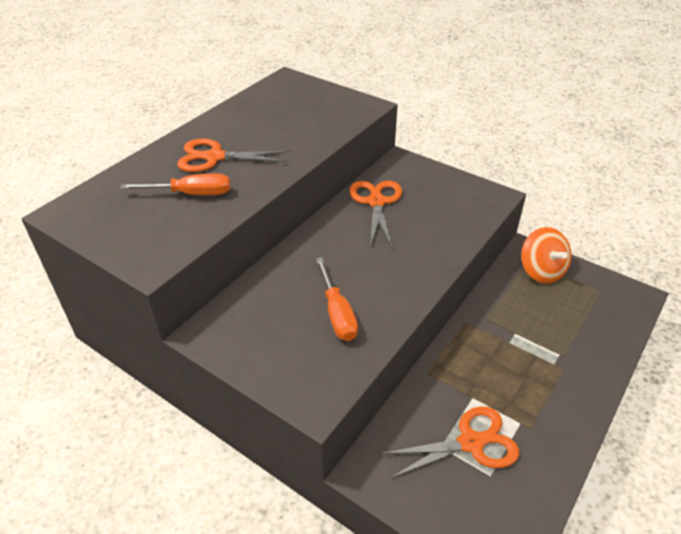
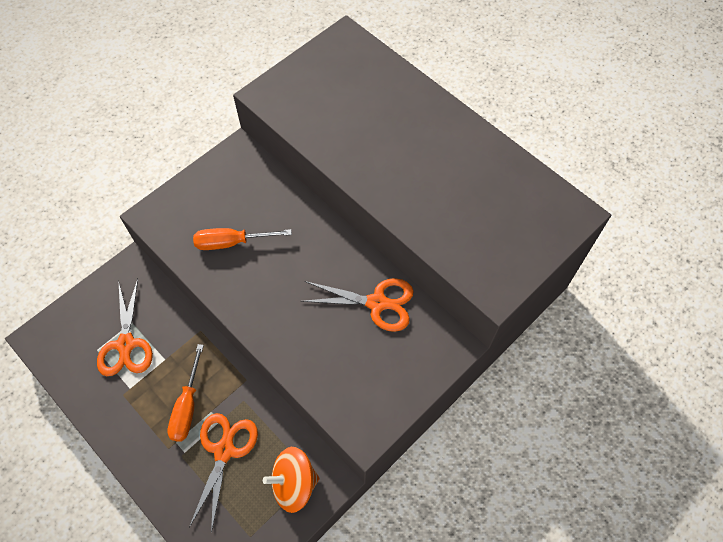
camera: 100 degrees right, 20 degrees up
orange screwdriver [120,173,230,195] -> orange screwdriver moved to [167,344,204,442]
orange scissors [177,138,290,172] -> orange scissors moved to [189,413,258,533]

